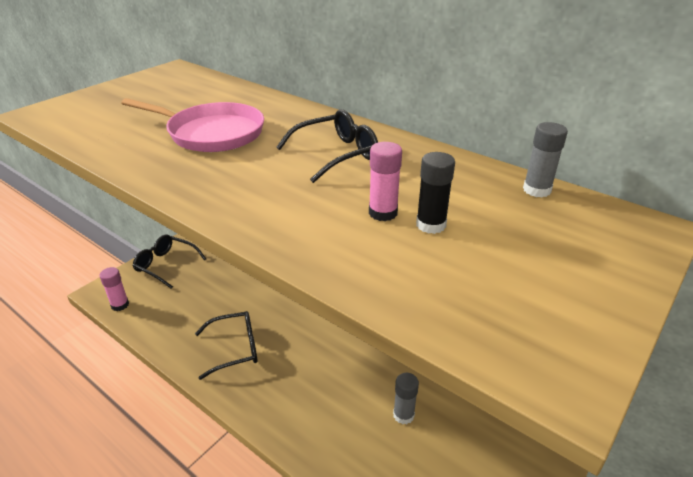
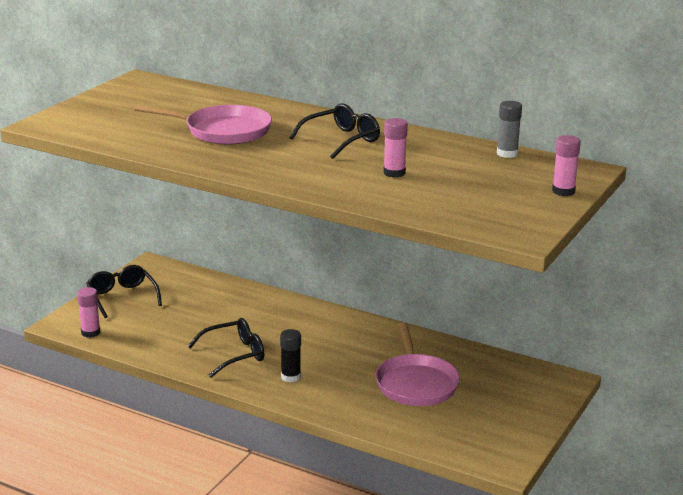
camera: 10 degrees left, 10 degrees down
black glasses [132,234,206,289] -> black glasses turned 45 degrees clockwise [86,265,162,318]
grey glue stick [393,373,419,424] -> pink pan [375,322,460,406]
black glue stick [416,152,455,234] -> black glue stick moved to [280,329,301,383]
none -> pink glue stick [552,135,581,196]

